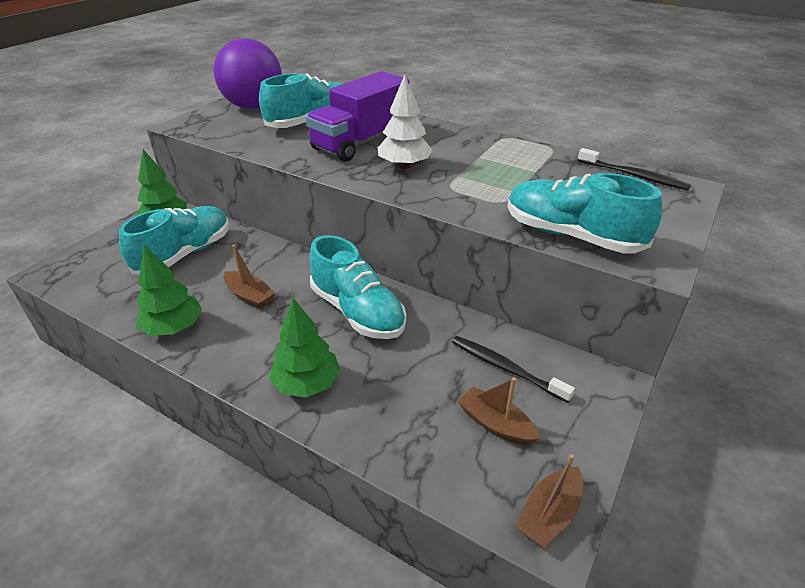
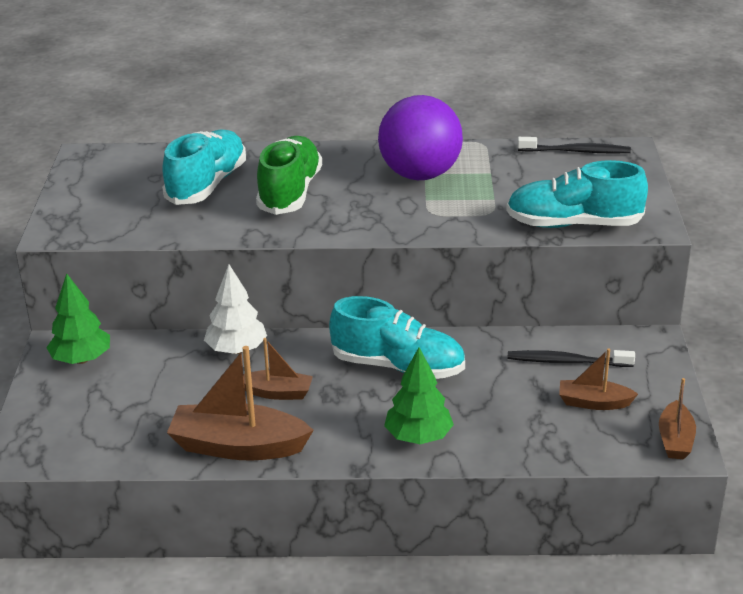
camera: 30 degrees left, 5 degrees down
turquoise shoe [119,206,229,275] -> none
green tree [136,245,202,336] -> brown boat [167,346,314,460]
purple ball [214,38,282,109] -> purple ball moved to [378,95,463,180]
purple truck [306,71,410,162] -> green shoe [256,136,322,215]
white tree [378,75,432,169] -> white tree moved to [204,264,267,354]

